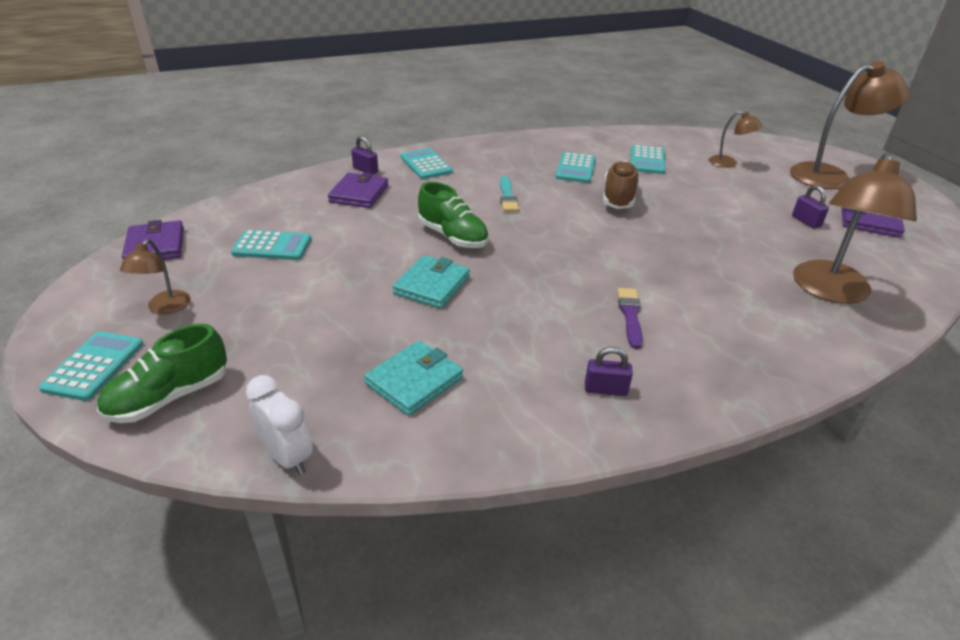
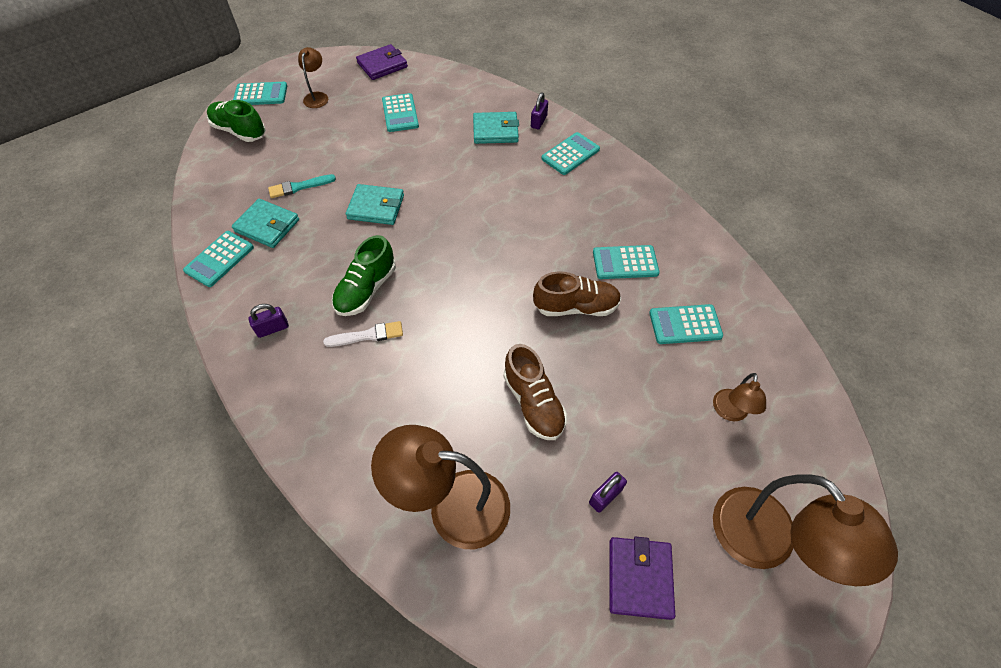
camera: 75 degrees right, 20 degrees up
brown lamp [120,239,190,314] -> brown lamp turned 105 degrees clockwise [298,47,328,108]
white clock [246,375,313,475] -> none
purple wallet [328,172,389,208] -> turquoise wallet [473,112,519,144]
green shoe [418,182,489,248] -> green shoe moved to [332,235,396,316]
turquoise brush [500,176,519,212] -> turquoise brush moved to [268,174,336,198]
purple padlock [585,347,633,396] -> purple padlock turned 75 degrees clockwise [248,304,289,338]
purple brush [617,288,643,349] -> white brush [323,321,403,347]
none -> turquoise calculator [183,231,254,287]
none -> brown shoe [503,344,567,440]

